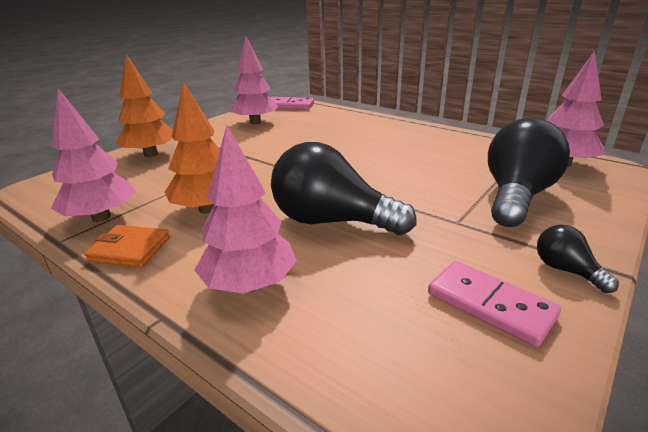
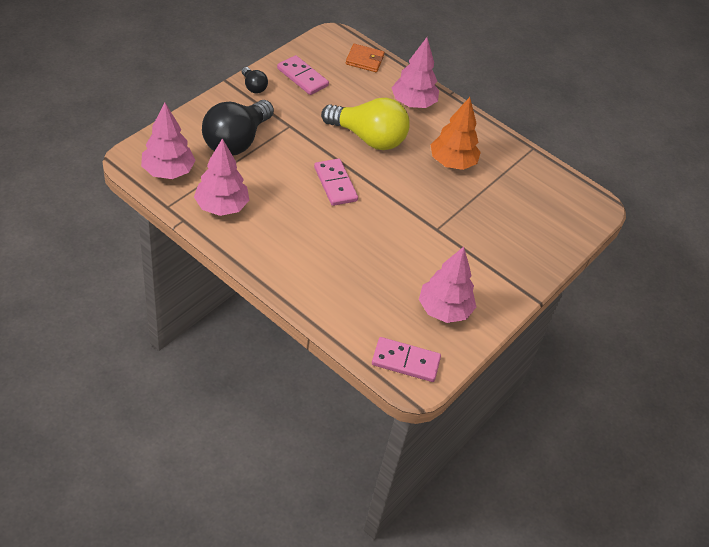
camera: 175 degrees right, 20 degrees up
pink tree [51,89,136,222] -> pink tree moved to [194,138,249,216]
orange wallet [84,225,170,268] -> orange wallet moved to [346,44,384,72]
orange tree [116,54,173,157] -> none
black light bulb [271,142,417,235] -> yellow light bulb [321,98,410,150]
none -> pink domino [314,159,358,206]

